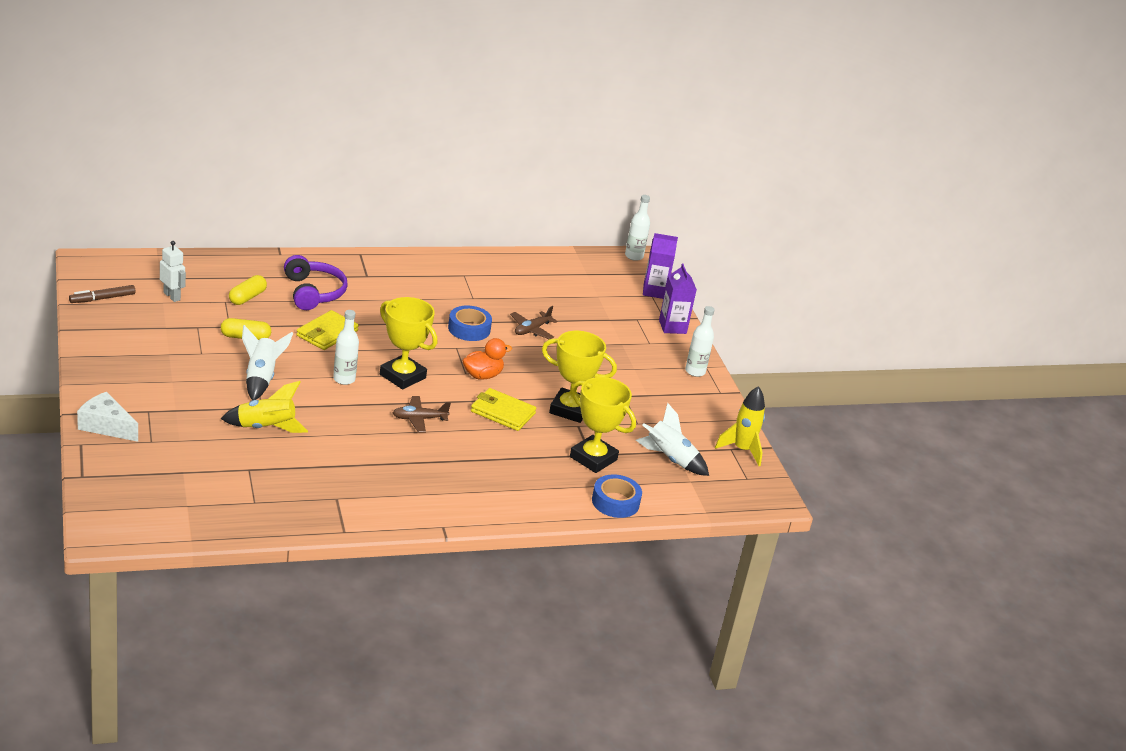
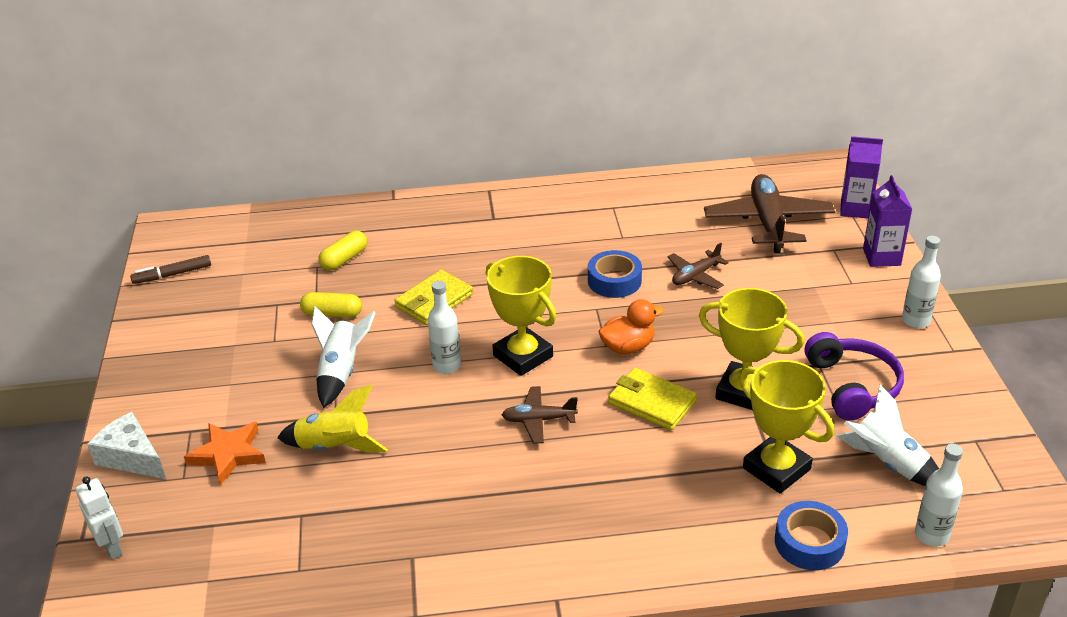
camera: 15 degrees right, 5 degrees up
white robot [160,241,186,302] -> white robot moved to [75,476,123,560]
purple headphones [284,255,348,310] -> purple headphones moved to [805,332,904,421]
white bottle [625,195,650,261] -> white bottle moved to [915,444,963,547]
yellow rocket [715,386,765,466] -> none
none -> orange star [184,422,266,485]
none -> brown plane [704,174,835,253]

